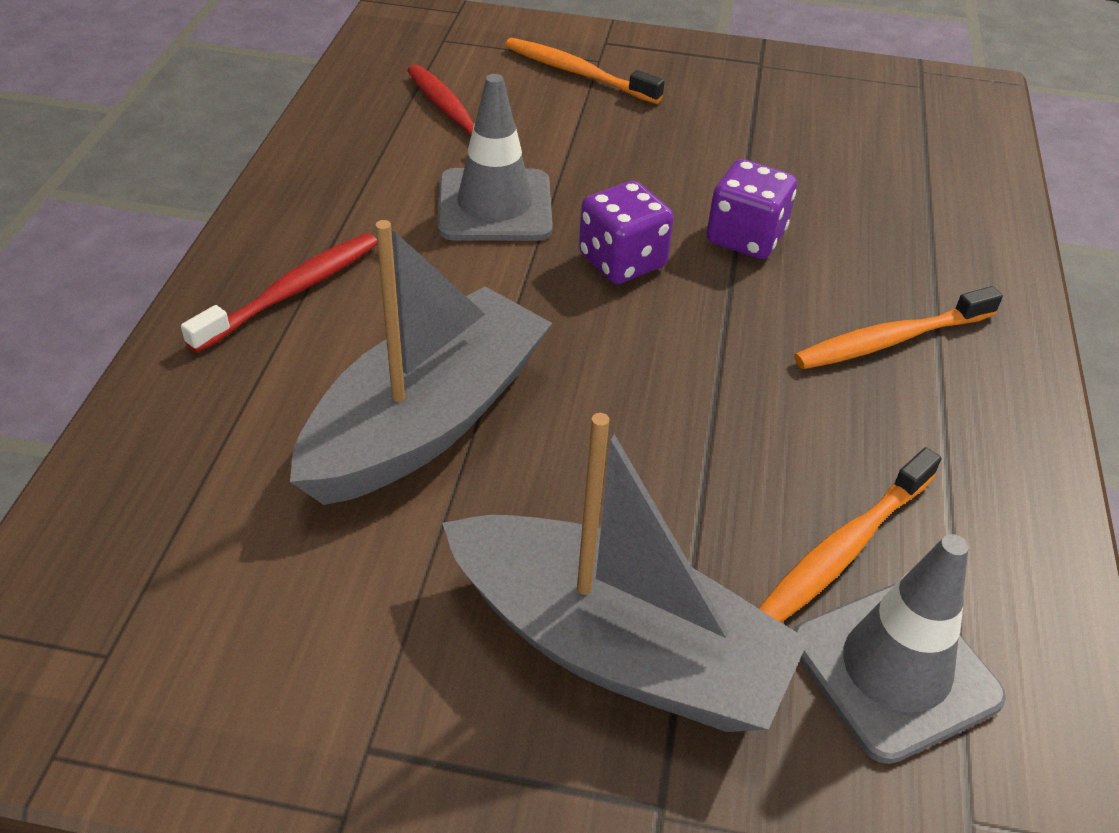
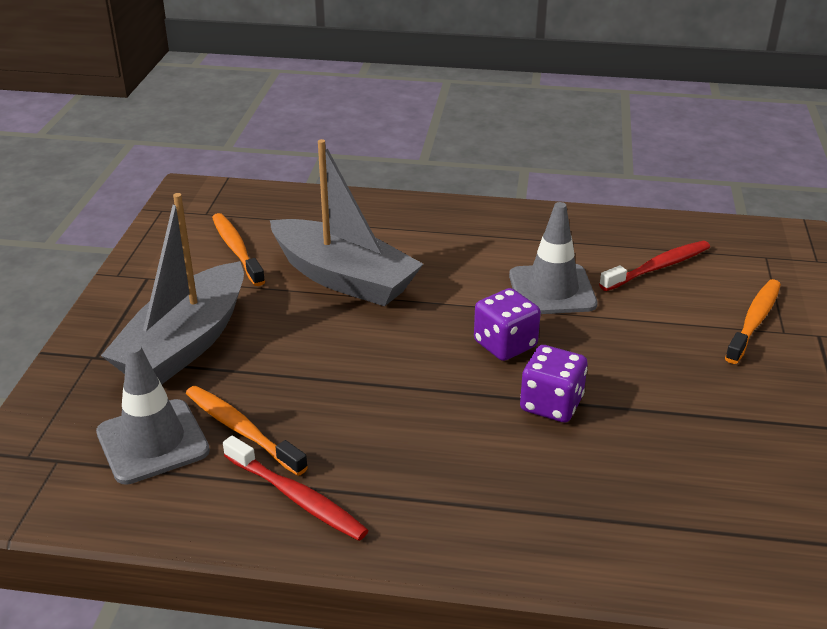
camera: 90 degrees right, 10 degrees down
red toothbrush [181,233,377,353] -> red toothbrush moved to [223,436,369,541]
orange toothbrush [794,286,1003,369] -> orange toothbrush moved to [212,213,265,286]

